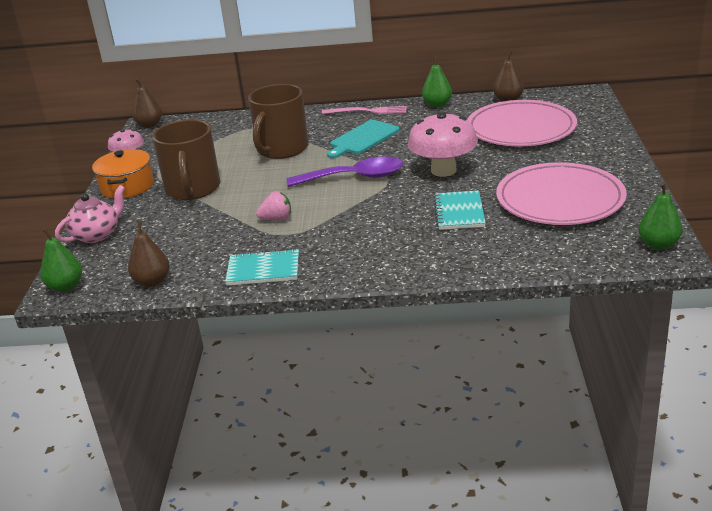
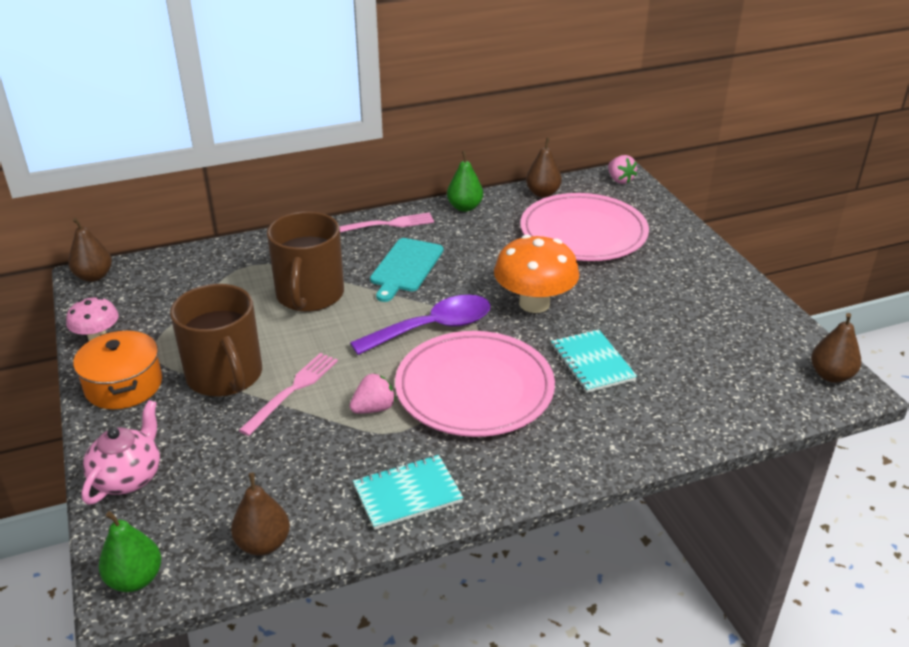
camera: 25 degrees left, 5 degrees up
pink mushroom [408,112,478,177] -> orange mushroom [494,235,579,313]
pink plate [496,162,627,225] -> pink plate moved to [395,331,555,437]
green pear [638,183,683,250] -> brown pear [811,313,861,383]
none -> pink fork [239,353,338,436]
none -> pink strawberry [608,155,637,184]

